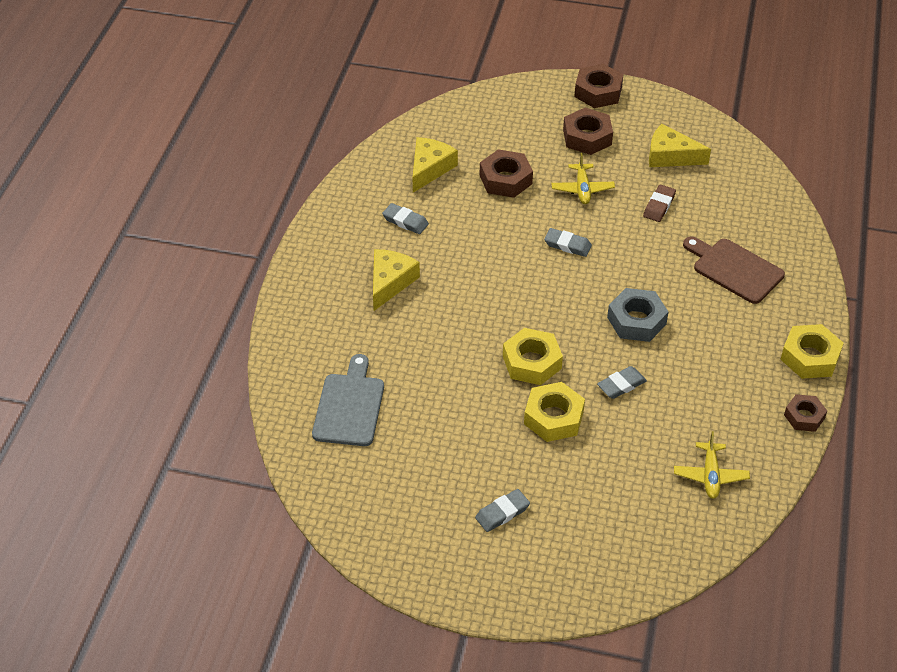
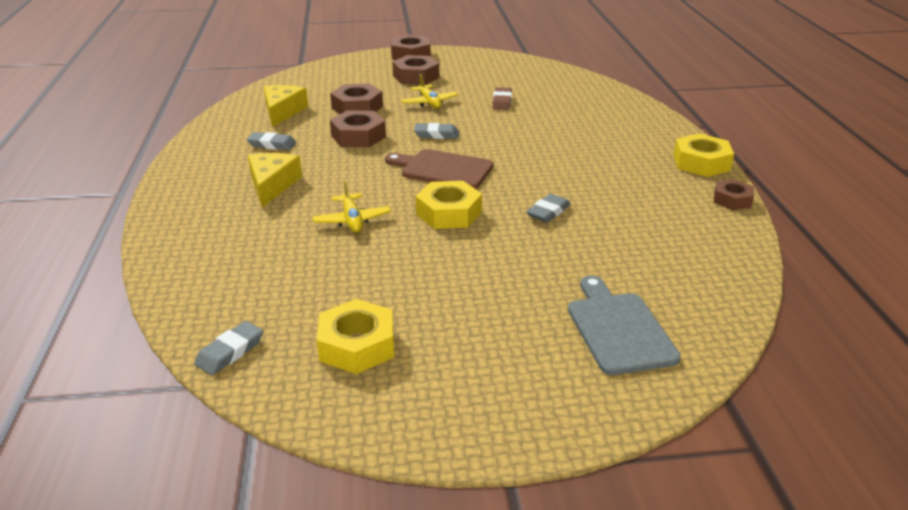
camera: 20 degrees left, 15 degrees down
grey cutting board [312,354,384,446] -> grey cutting board moved to [568,276,681,375]
grey eraser [475,489,530,532] -> grey eraser moved to [194,321,263,375]
yellow nut [524,382,585,442] -> yellow nut moved to [317,299,394,374]
grey nut [607,288,668,342] -> none
yellow cheese [649,124,711,167] -> none
yellow plane [674,431,750,499] -> yellow plane moved to [313,180,391,233]
brown cutting board [683,237,785,304] -> brown cutting board moved to [385,149,494,189]
none -> brown nut [330,110,386,147]

